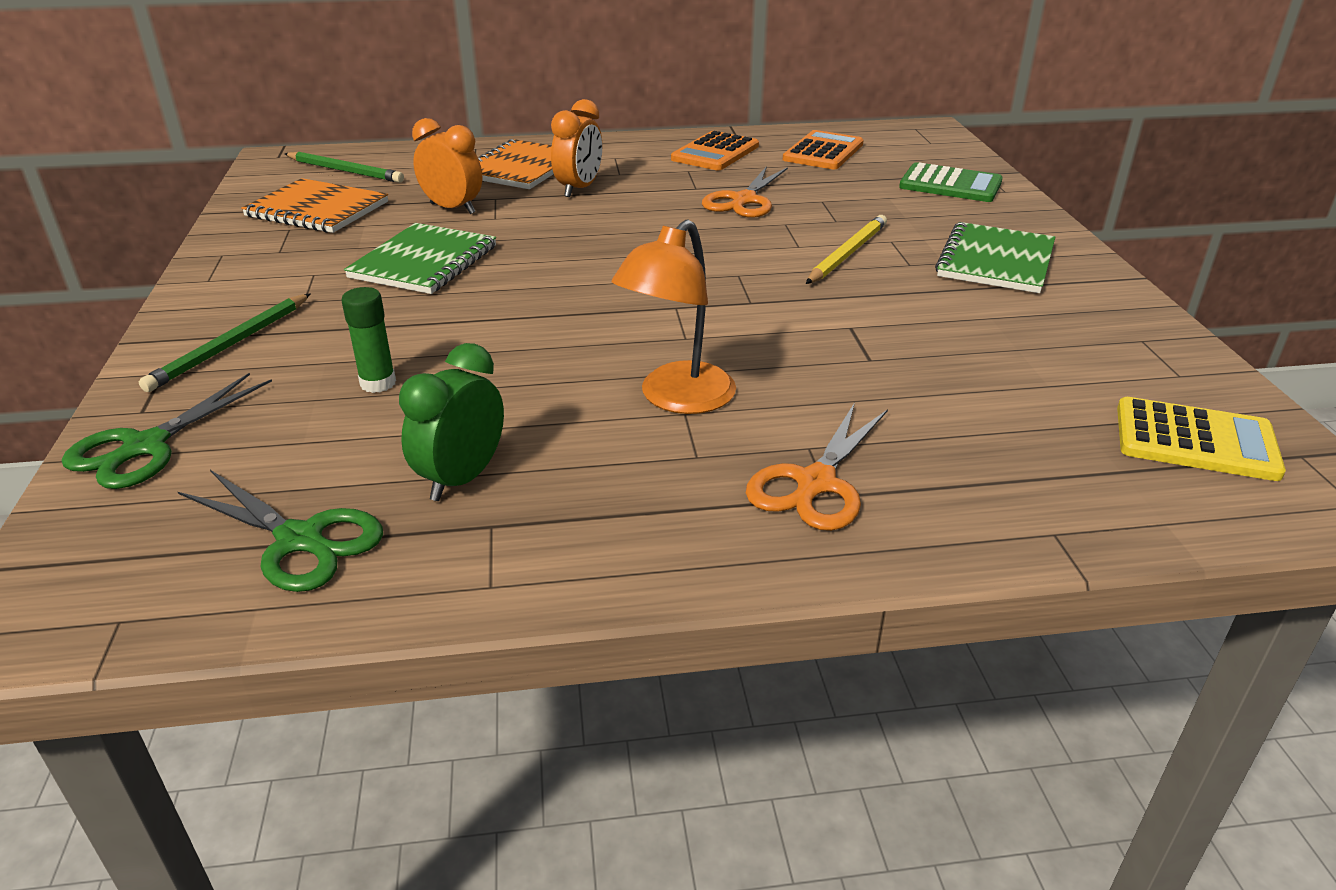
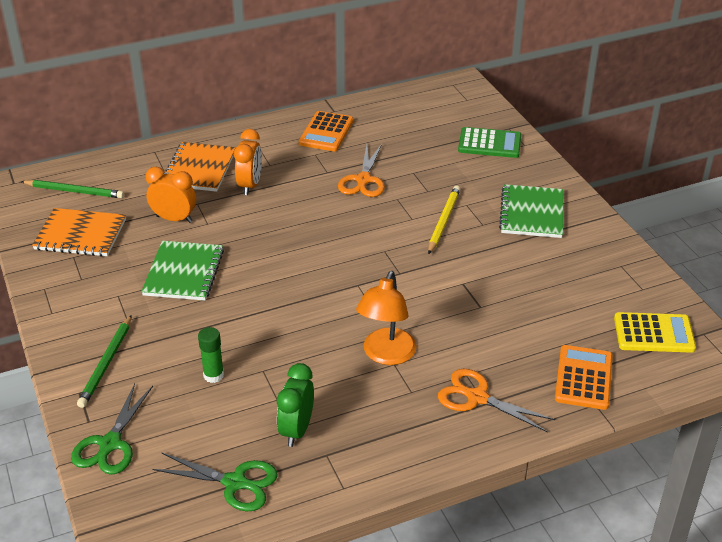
camera: 15 degrees left, 5 degrees up
orange scissors [746,402,888,531] -> orange scissors turned 105 degrees clockwise [438,368,555,432]
orange calculator [783,130,864,169] -> orange calculator moved to [555,345,613,410]

